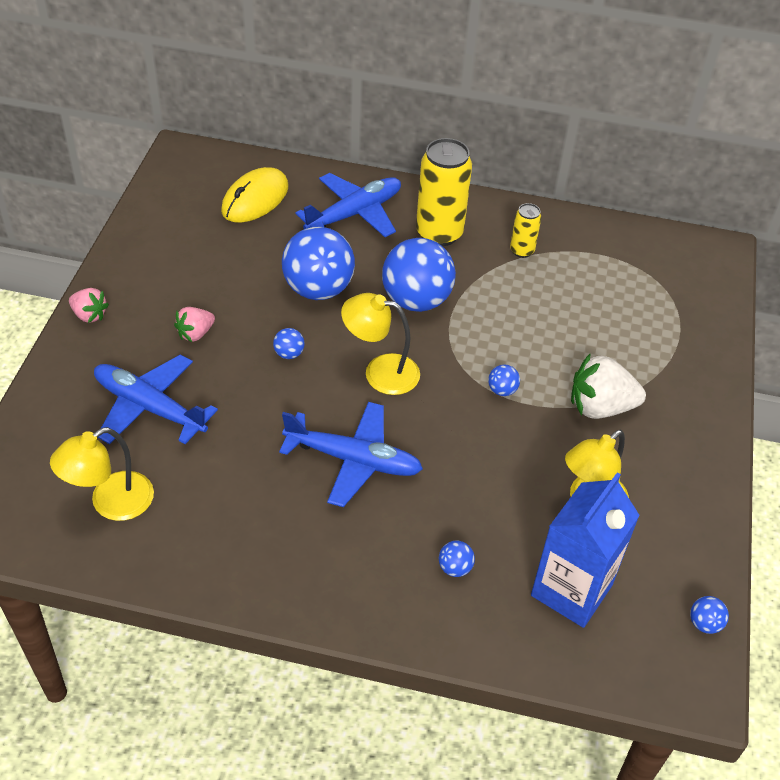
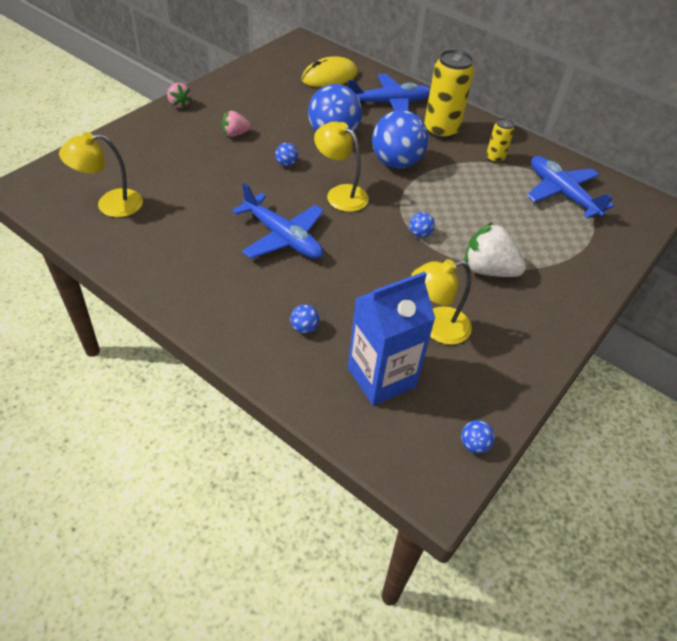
camera: 25 degrees right, 0 degrees up
blue plane [94,354,218,444] -> blue plane moved to [527,156,614,218]

